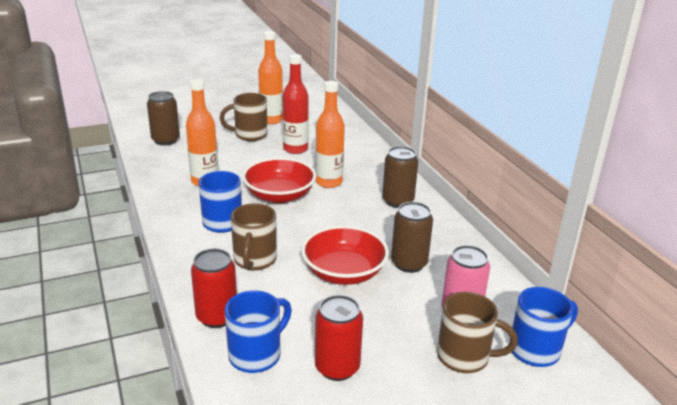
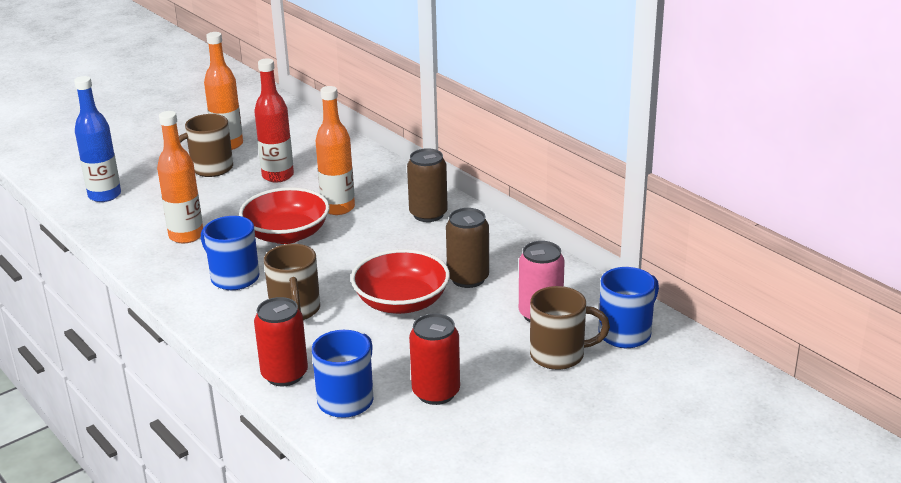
camera: 15 degrees left, 0 degrees up
brown can [147,91,180,146] -> blue bottle [74,76,121,202]

